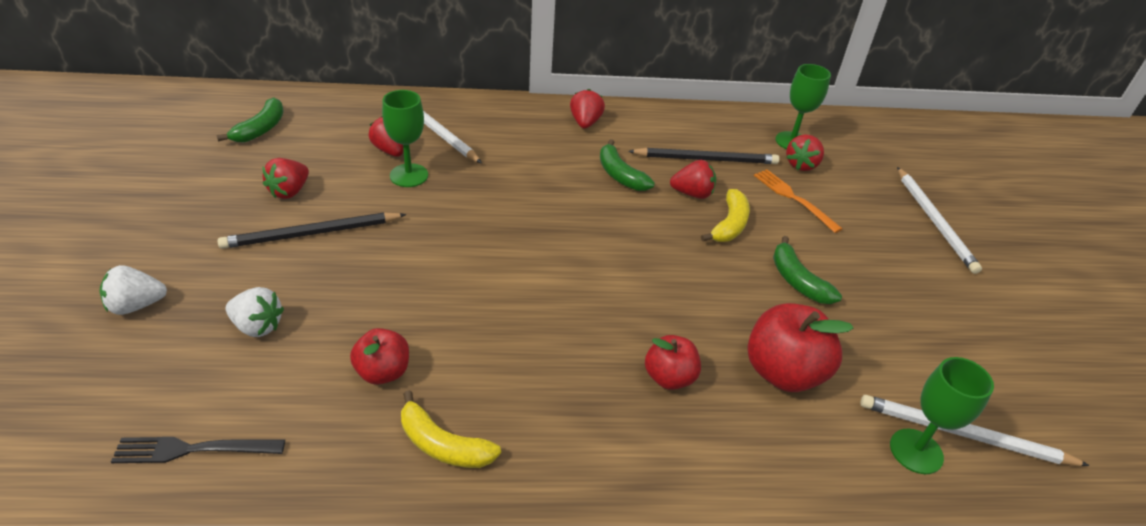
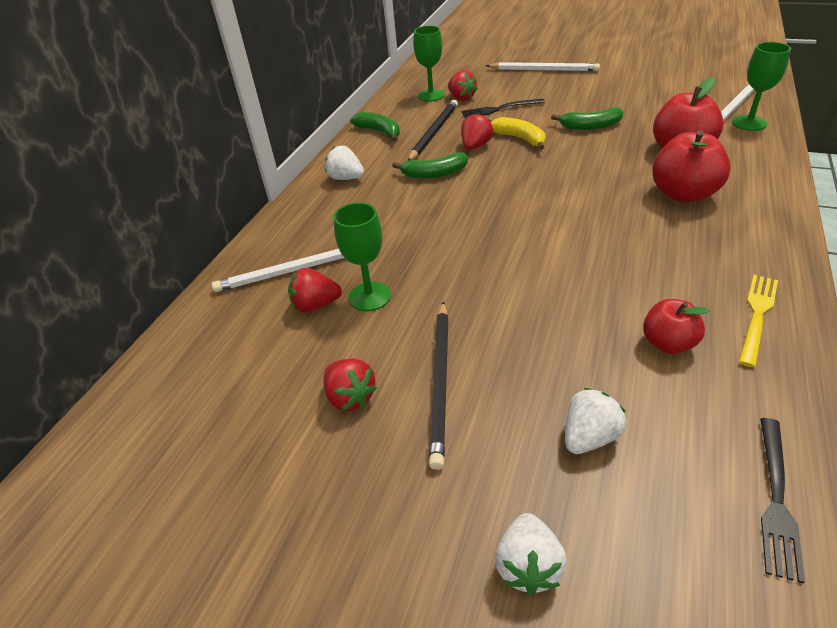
camera: 60 degrees left, 0 degrees up
green banana [216,97,284,142] -> green banana moved to [350,112,400,141]
yellow banana [401,390,501,468] -> yellow fork [739,275,778,367]
red strawberry [570,89,605,128] -> white strawberry [325,146,364,180]
red apple [645,335,701,390] -> red apple [652,130,731,203], size x1.63
orange fork [754,169,843,233] -> black fork [461,98,545,118]

